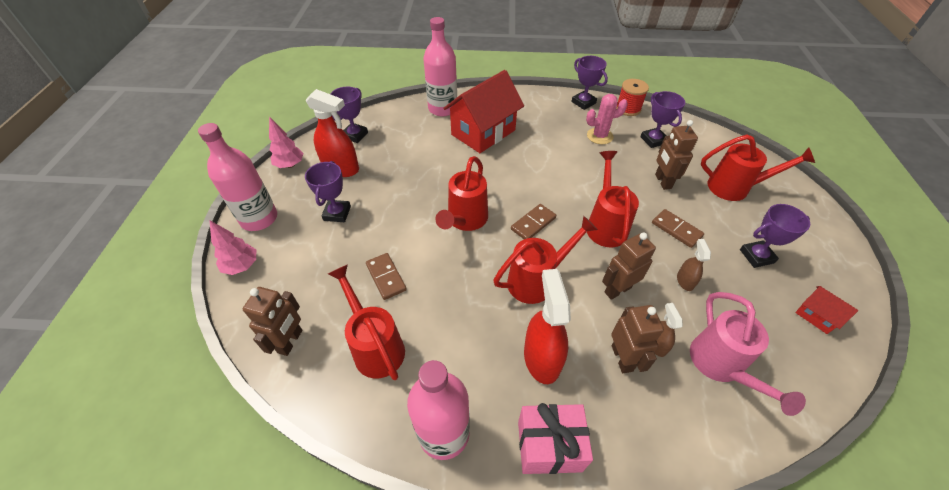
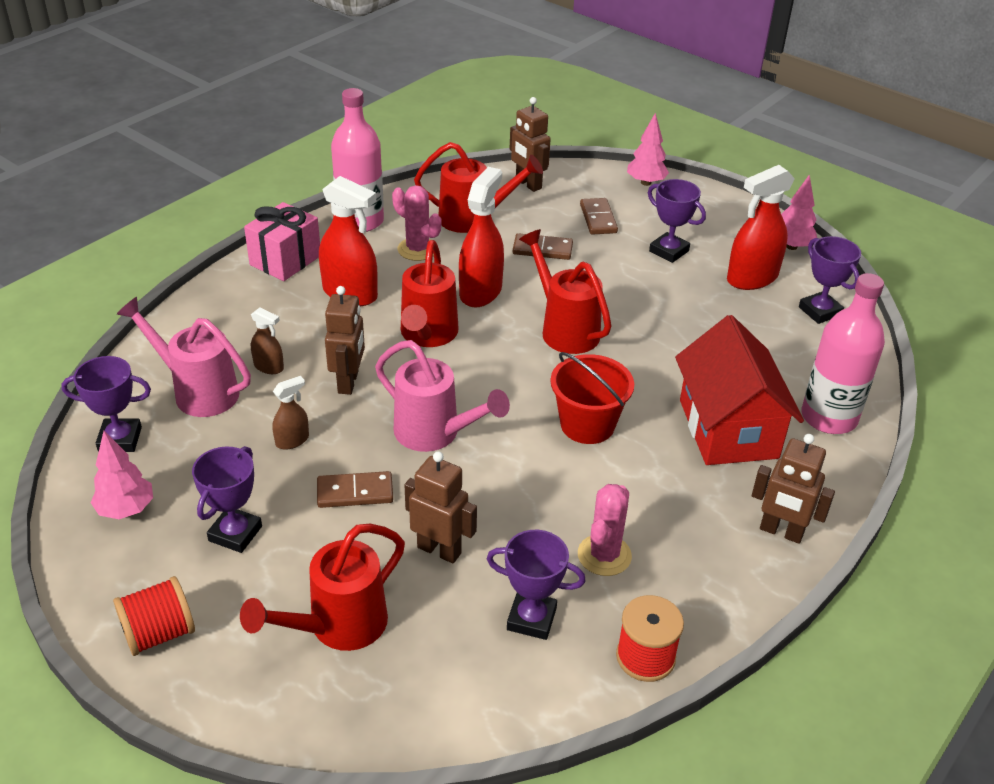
camera: 125 degrees right, 10 degrees down
pink bottle [198,123,277,231] -> none
brown domino [511,204,556,239] -> brown domino moved to [580,198,618,235]
purple trophy [571,56,608,110] -> purple trophy moved to [61,356,151,452]
red watering can [587,151,639,248] -> pink watering can [375,340,510,452]
brown robot [611,305,664,373] -> brown robot moved to [752,434,835,544]
brown spray bottle [677,239,711,291] -> brown spray bottle turned 75 degrees counterclockwise [273,376,309,450]
red house [796,286,858,334] -> pink tree [91,431,153,519]
none -> red spool [113,576,195,656]
none -> pink cactus [392,185,441,261]
none -> red spray bottle [459,167,504,307]
none -> red bucket [550,352,634,444]

